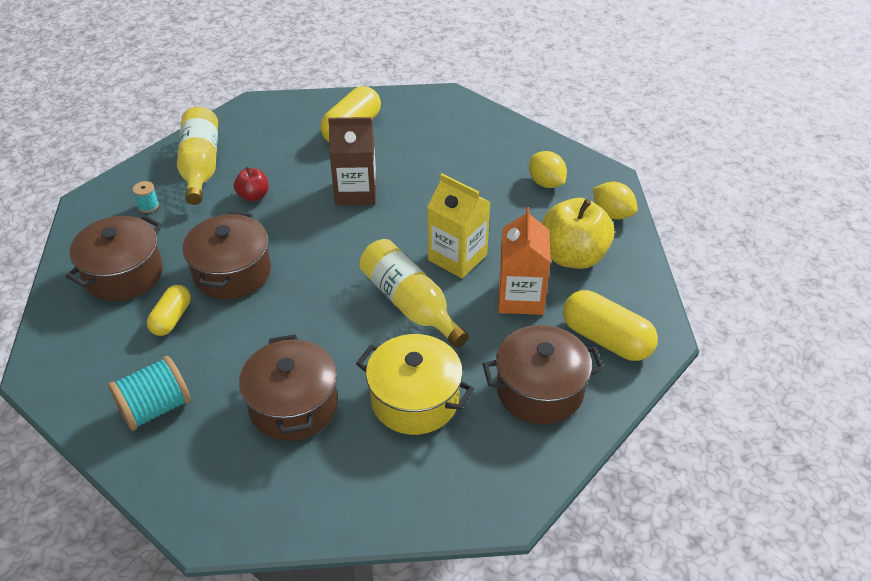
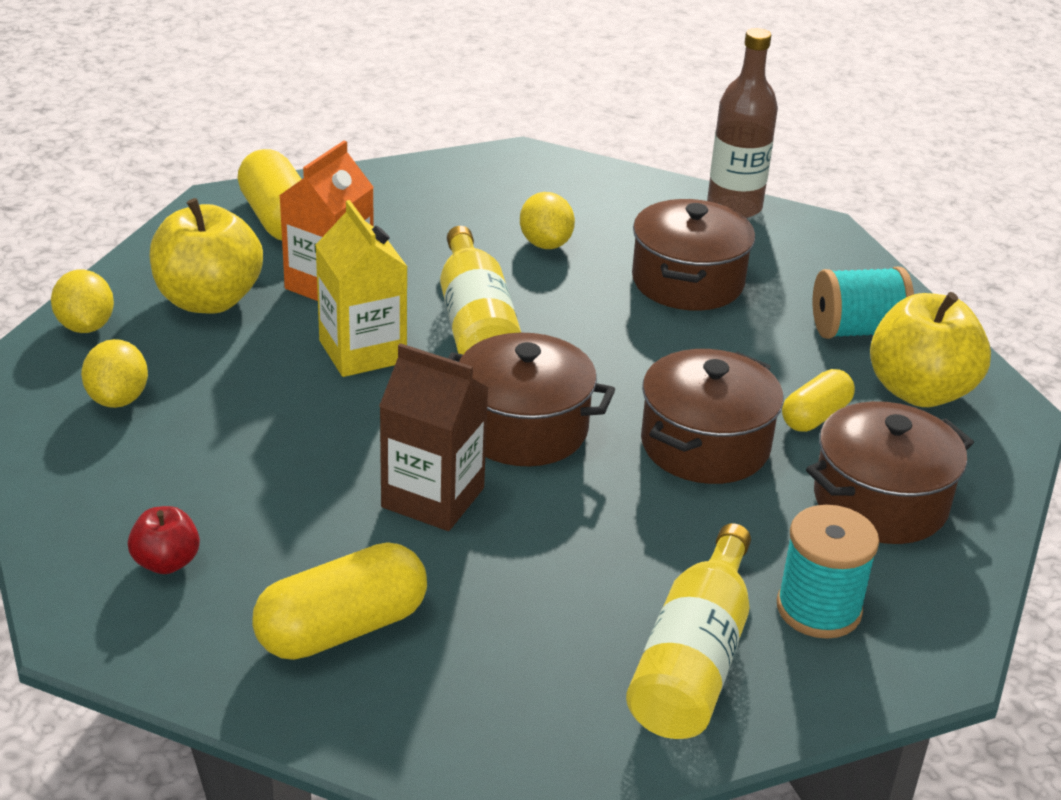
camera: 155 degrees left, 10 degrees down
turquoise spool [133,181,159,213] -> turquoise spool [777,505,879,639], size x2.05
red apple [234,167,269,202] -> red apple moved to [128,506,200,574]
yellow pot [356,334,474,435] -> yellow lemon [520,192,575,249]
brown pot [482,325,604,424] -> brown pot moved to [448,333,615,466]
none -> brown bottle [707,28,778,218]
none -> yellow apple [870,292,991,407]

